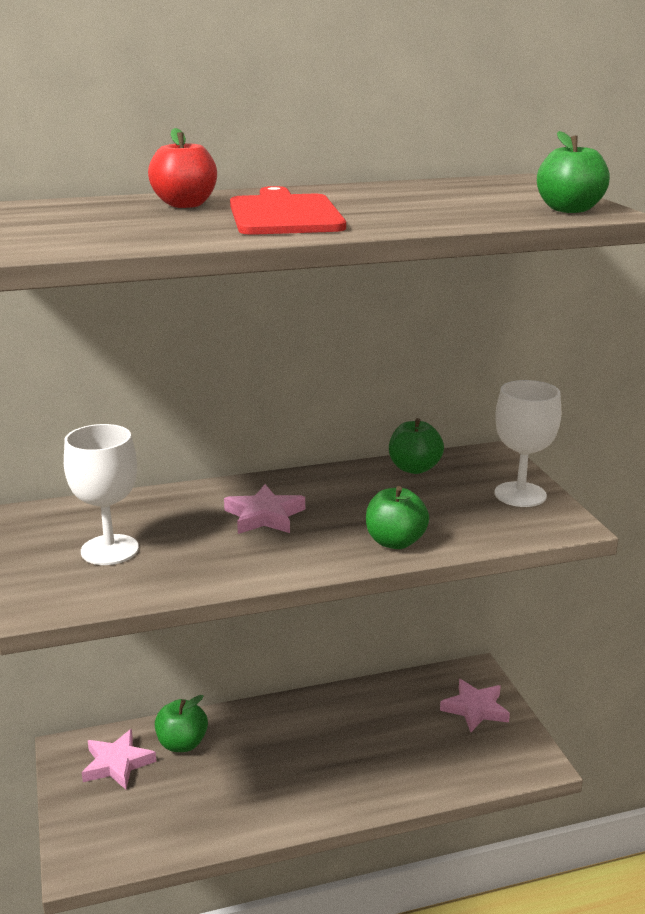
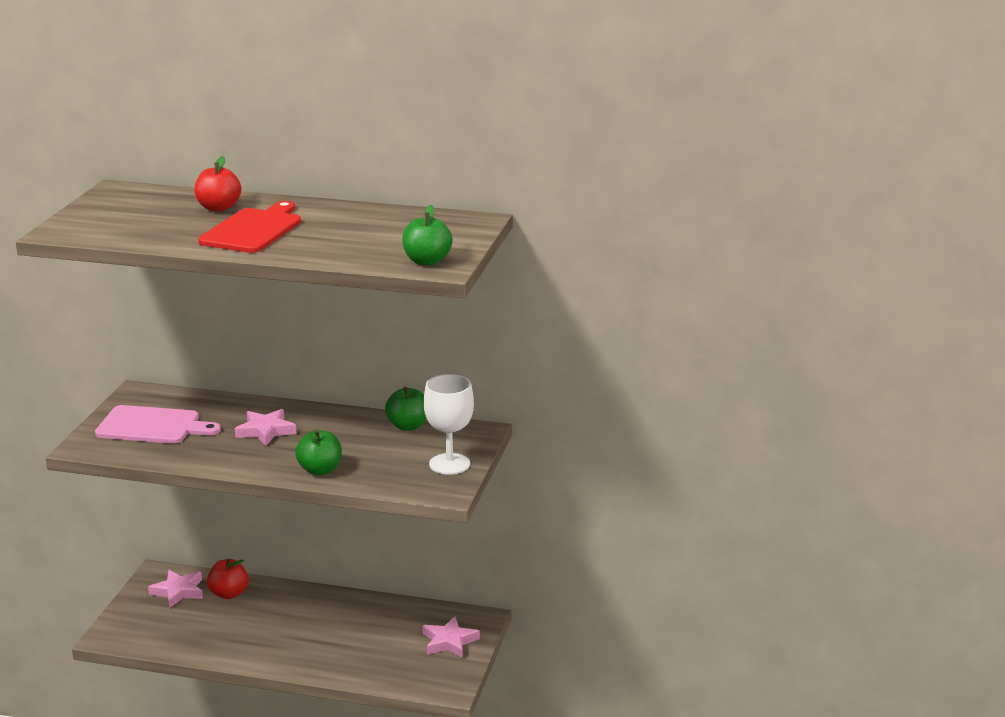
camera: 30 degrees right, 0 degrees up
white goblet [64,424,139,565] -> pink cutting board [95,405,221,444]
green apple [155,695,208,752] -> red apple [207,558,249,599]

